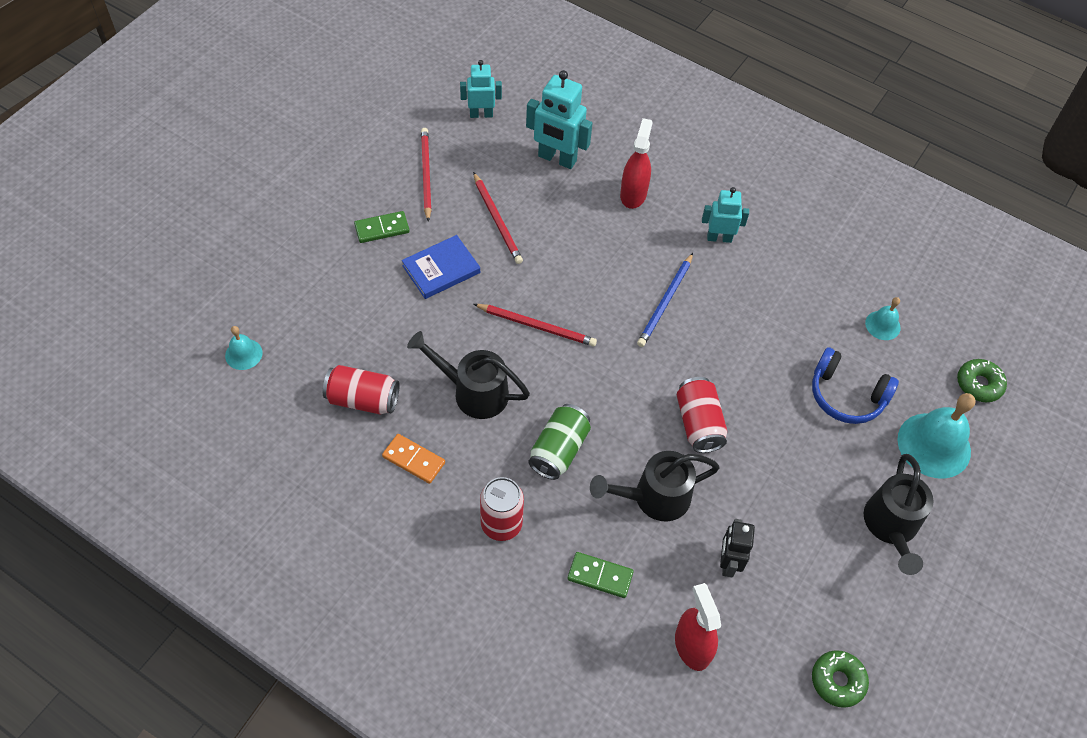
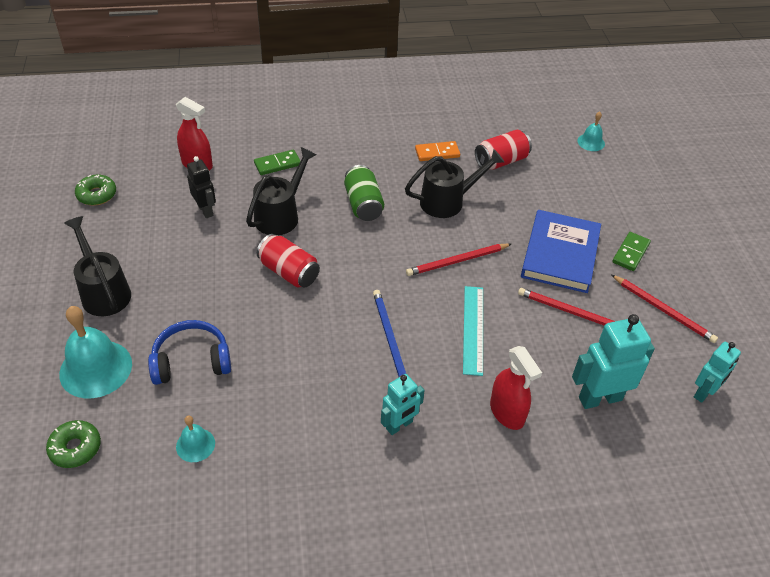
camera: 140 degrees right, 10 degrees down
blue book [402,235,480,299] -> blue book [521,210,601,293], size x1.53
red can [480,477,524,541] -> none
none -> turquoise ruler [463,286,483,376]

